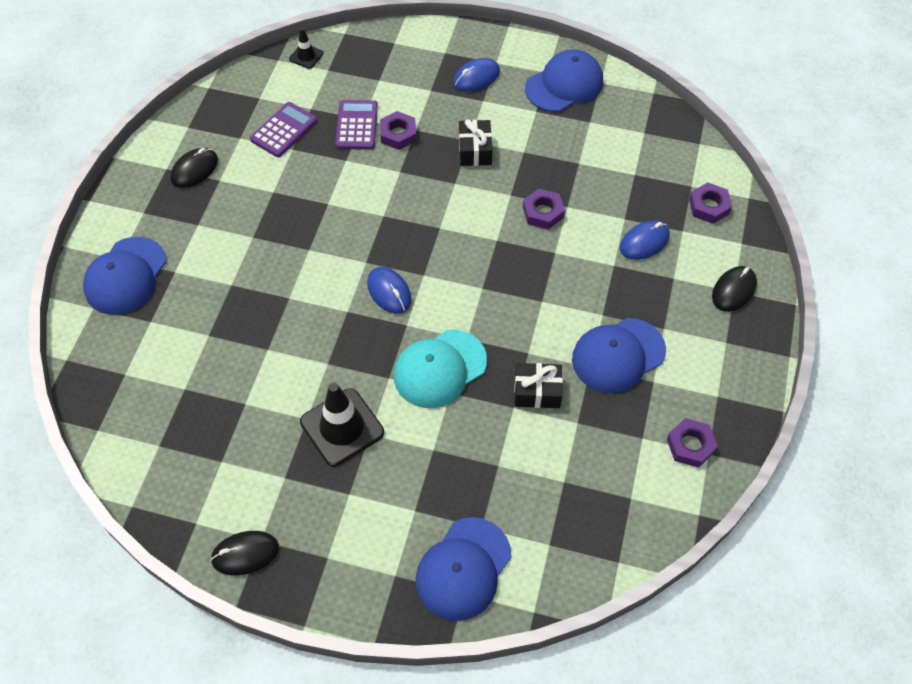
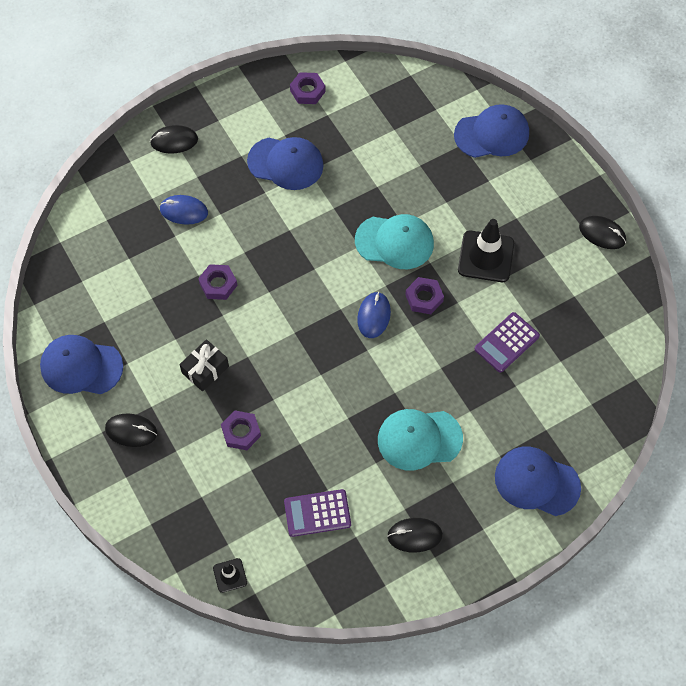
camera: 135 degrees left, 5 degrees up
blue cap [83,237,166,315] -> blue cap turned 135 degrees counterclockwise [495,446,581,516]
purple calculator [335,100,378,149] -> purple calculator moved to [475,312,540,373]
blue mouse [454,58,500,92] -> black mouse [105,413,157,447]
black gift [514,363,563,408] -> none
purple nut [689,182,732,224] -> purple nut moved to [405,277,444,314]
none -> turquoise cap [378,409,463,471]

